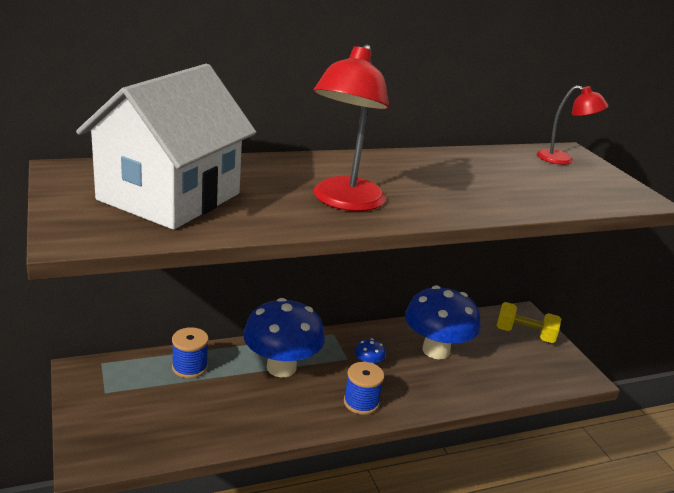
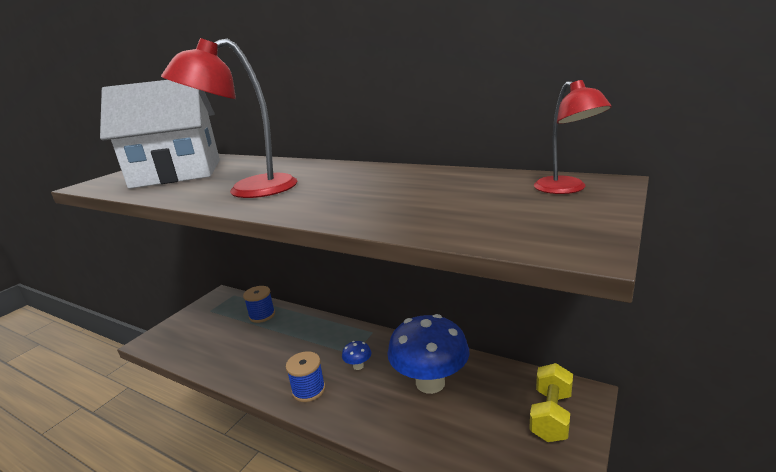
camera: 55 degrees right, 5 degrees down
blue mushroom [243,298,325,377] -> none
yellow dumbbell [497,302,561,343] -> yellow dumbbell turned 45 degrees clockwise [529,363,573,442]

